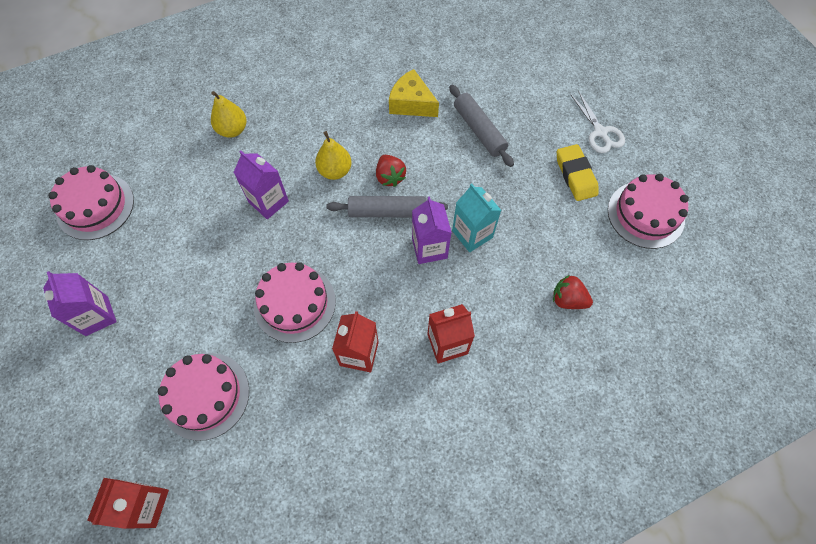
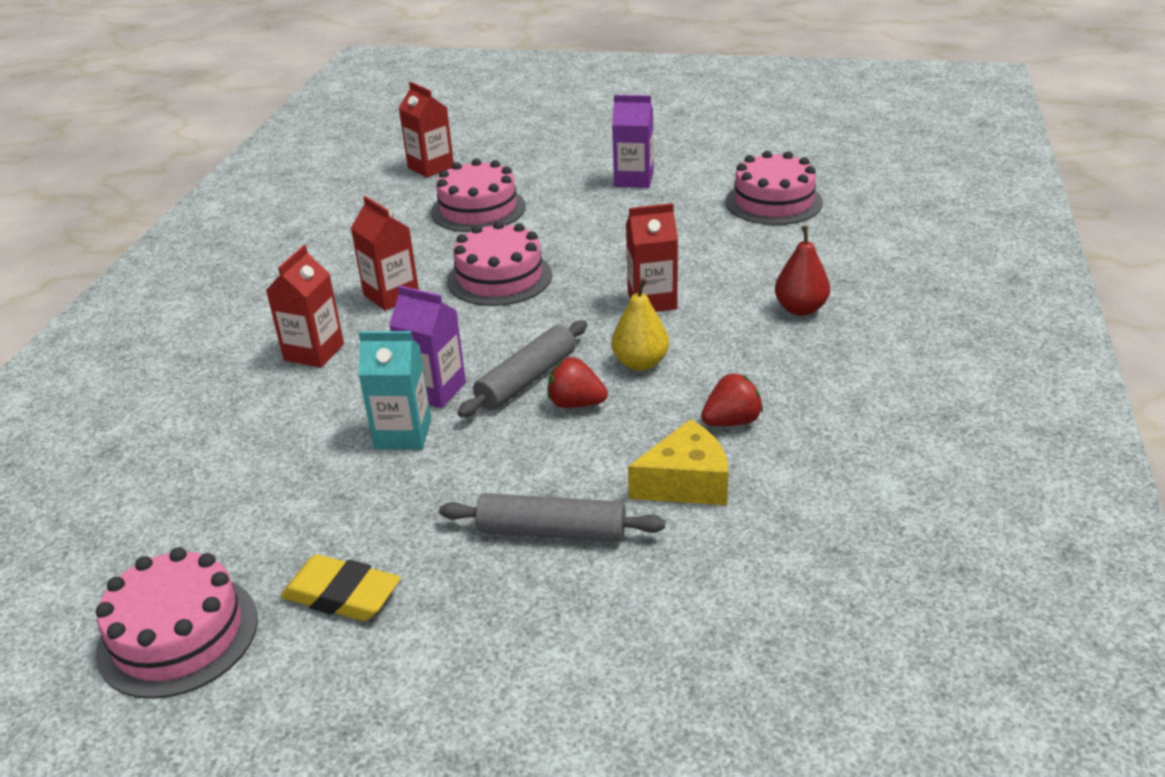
camera: 130 degrees right, 30 degrees down
yellow pear [211,91,246,138] -> red pear [775,226,830,316]
purple carton [233,151,289,219] -> red carton [626,203,678,312]
red strawberry [553,275,593,309] -> red strawberry moved to [701,373,763,426]
white scissors [570,91,625,153] -> none

